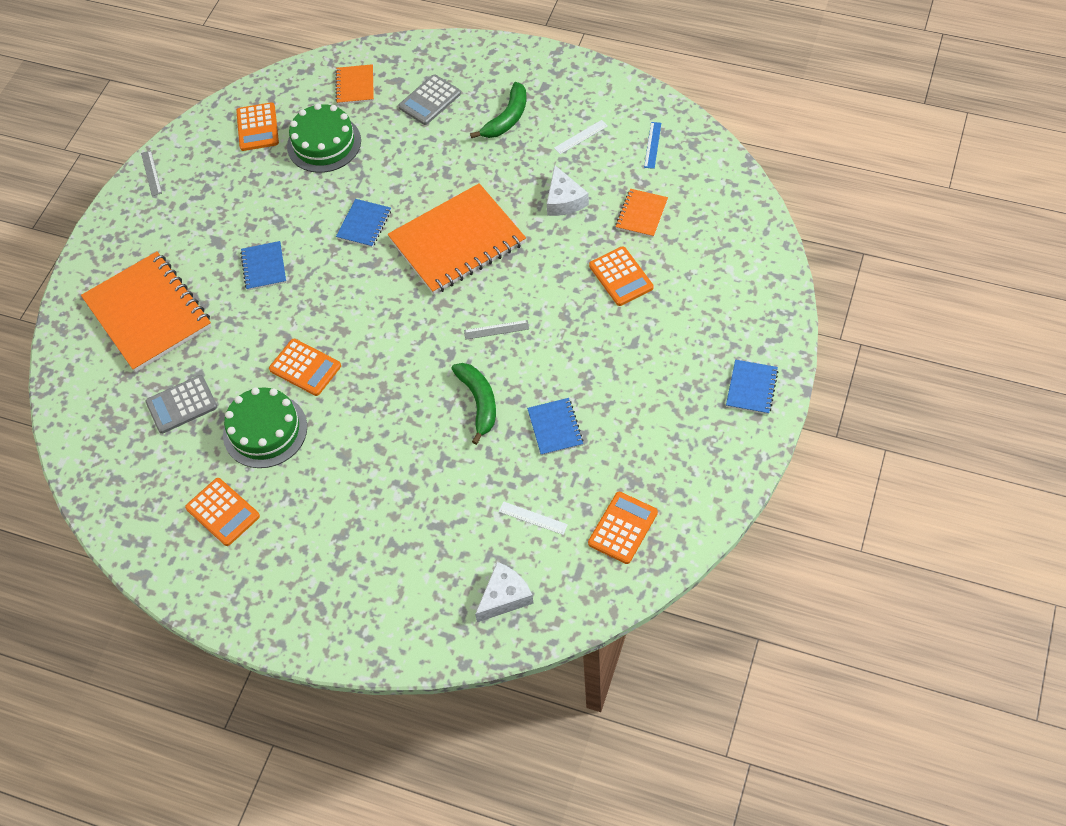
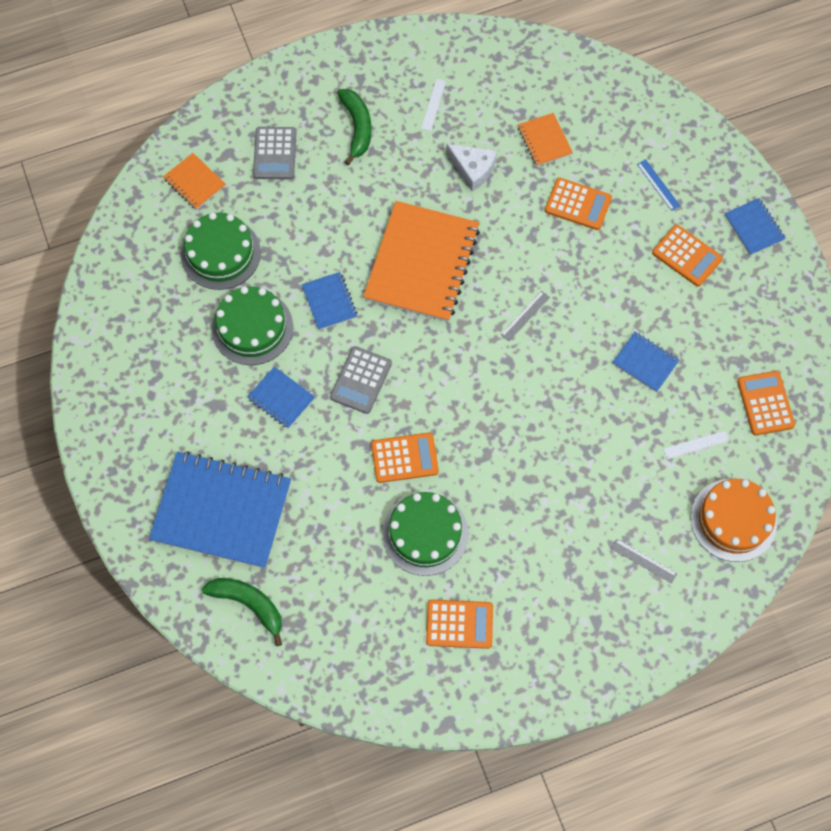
camera: 45 degrees left, 10 degrees up
orange notebook [81,251,212,372] -> blue notebook [149,451,291,568]
grey ruler [141,150,162,196] -> grey ruler moved to [611,539,677,584]
grey calculator [145,375,217,434] -> grey calculator moved to [330,346,392,414]
orange calculator [236,102,279,151] -> orange calculator moved to [652,224,723,287]
green banana [451,363,496,445] -> green banana moved to [202,578,282,646]
white cheese [475,562,534,622] -> orange cake [691,479,777,562]
blue ruler [644,122,661,169] -> blue ruler moved to [637,159,680,211]
none -> green cake [212,286,293,365]

